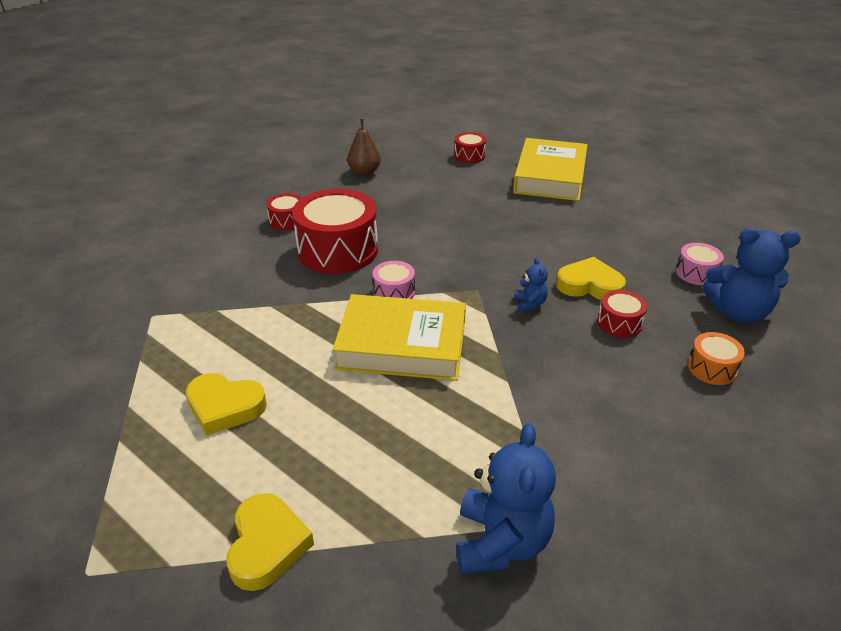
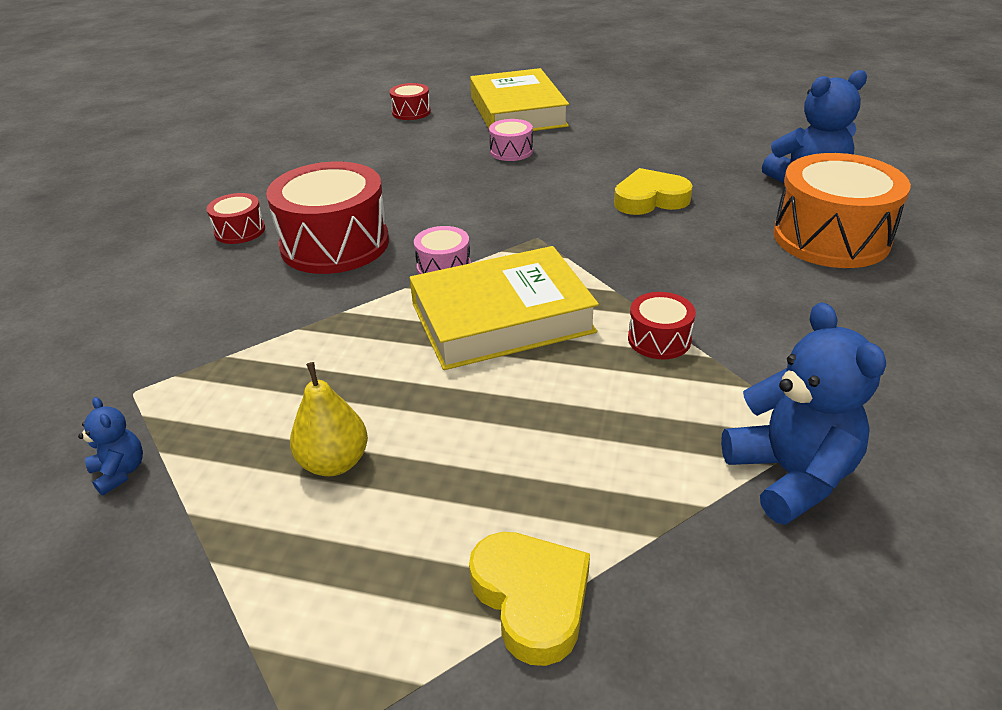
camera: 25 degrees left, 0 degrees up
yellow heart [186,373,267,435] -> yellow pear [290,362,368,476]
brown pear [347,119,381,176] -> none
blue teddy bear [514,258,548,313] -> blue teddy bear moved to [78,397,143,496]
red drum [598,290,647,338] -> red drum moved to [628,292,696,359]
pink drum [676,243,724,285] -> pink drum moved to [489,119,533,161]
orange drum [688,332,745,385] -> orange drum [774,153,911,268], size x2.10

